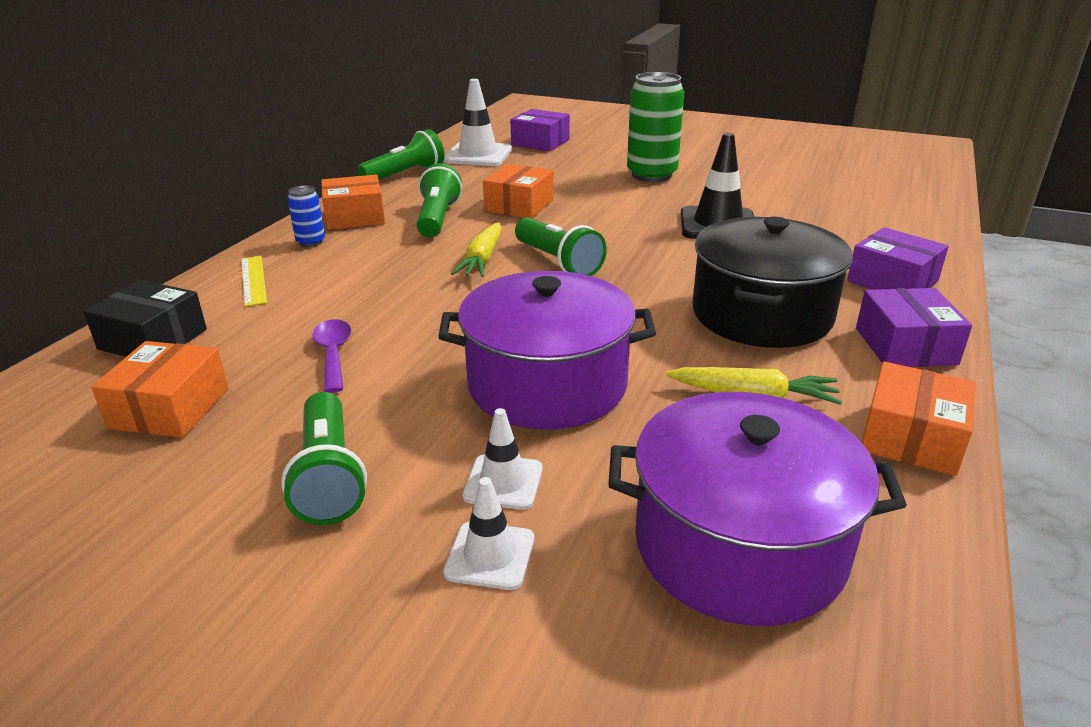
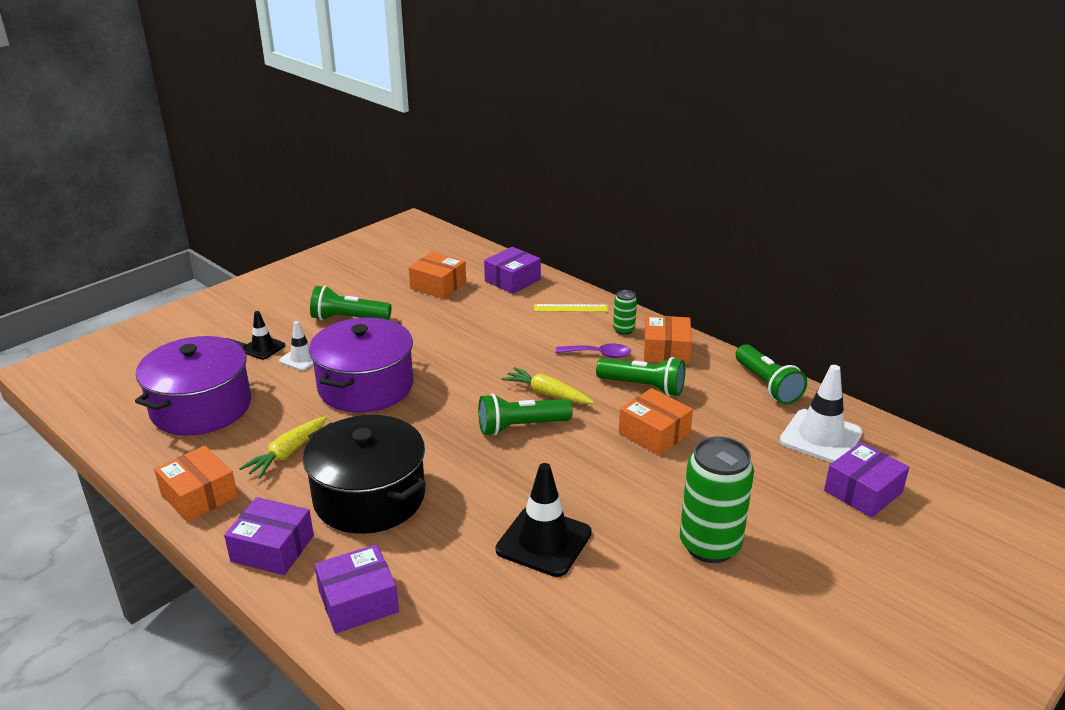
camera: 110 degrees right, 0 degrees up
black box [83,280,207,357] -> purple box [484,247,541,294]
blue can [287,185,325,247] -> green can [613,290,637,335]
purple spoon [312,319,351,393] -> purple spoon moved to [556,344,631,358]
white traffic cone [443,477,534,590] -> black traffic cone [244,311,285,360]

